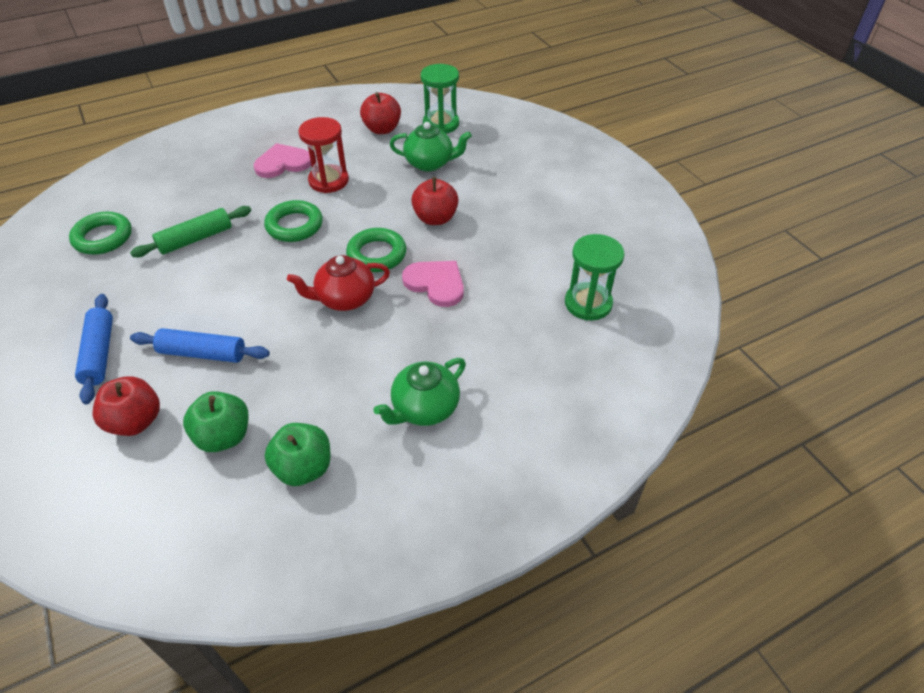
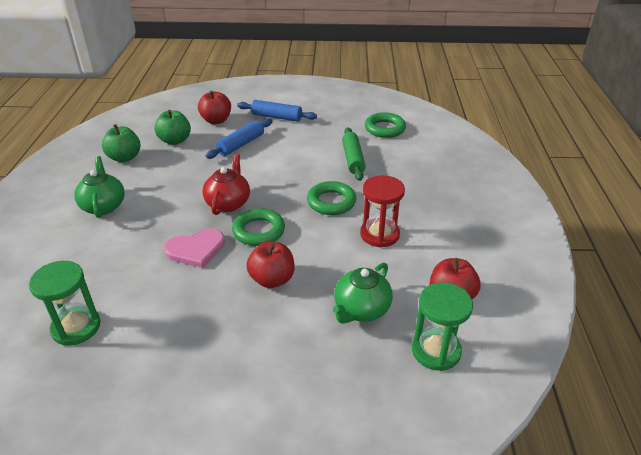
camera: 120 degrees right, 10 degrees down
pink heart [254,143,311,178] -> none

